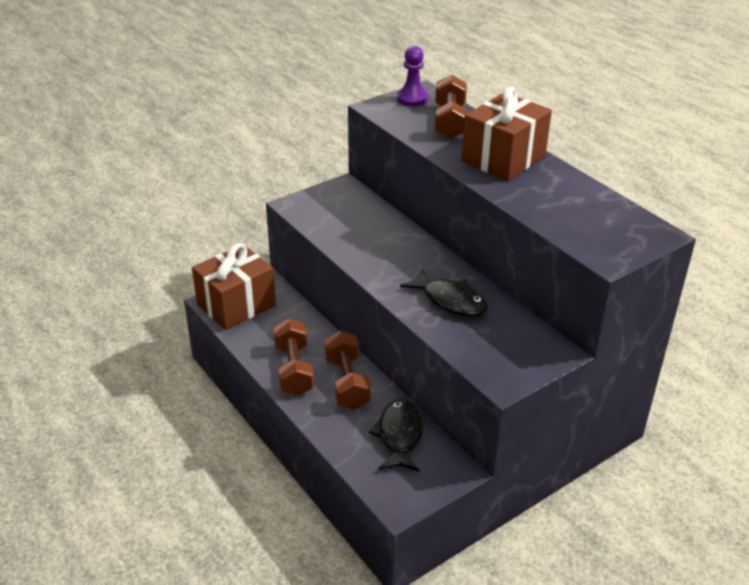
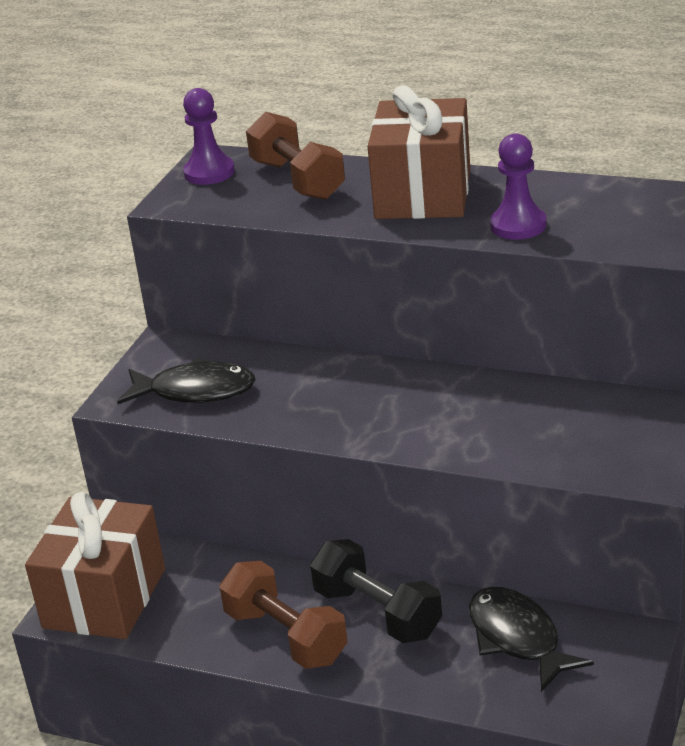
camera: 30 degrees left, 5 degrees down
brown dumbbell [324,330,371,410] -> black dumbbell [310,539,442,643]
black fish [400,268,488,317] -> black fish moved to [117,357,256,404]
none -> purple pawn [490,133,547,240]

